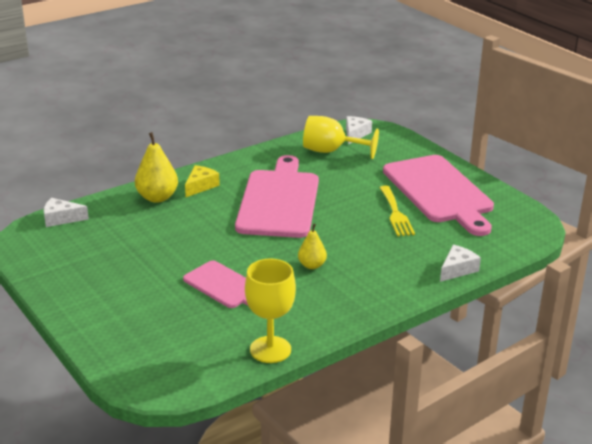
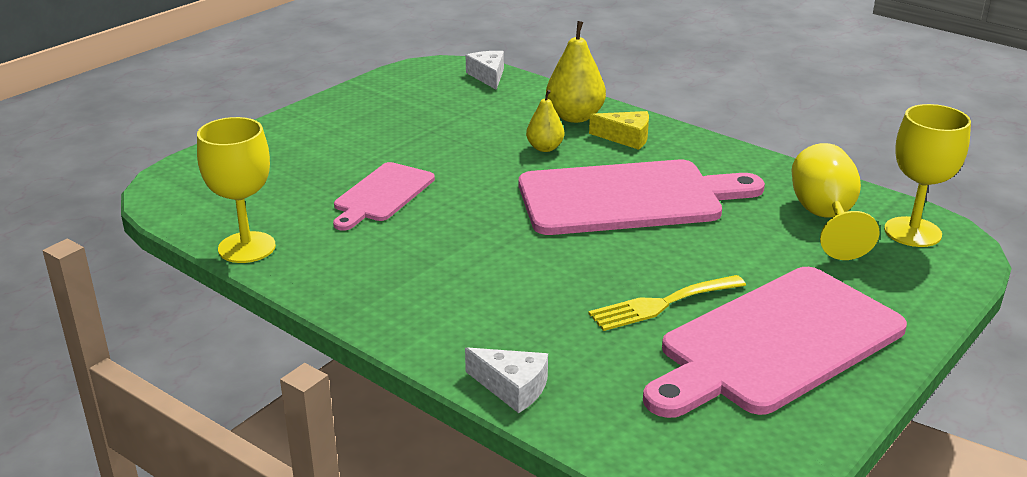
camera: 75 degrees right, 0 degrees up
yellow pear [298,224,327,269] -> yellow pear moved to [526,90,564,152]
white cheese [346,116,372,145] -> yellow goblet [884,104,971,247]

